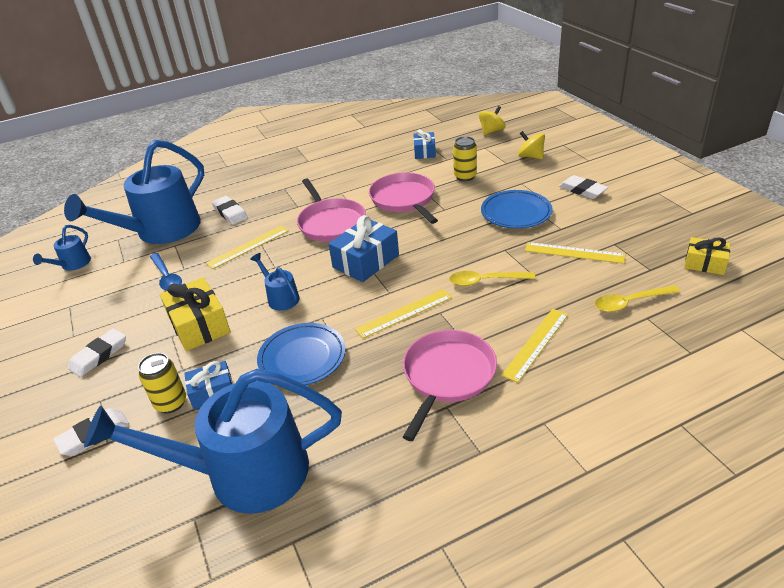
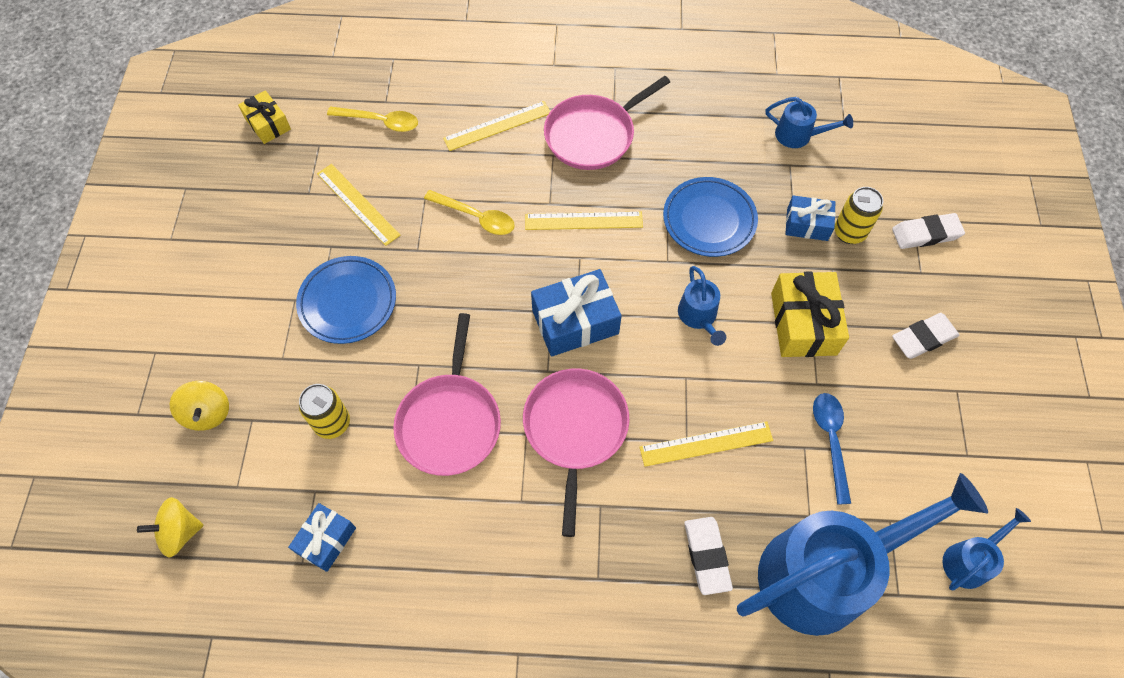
camera: 155 degrees left, 25 degrees up
blue watering can [84,369,342,514] -> blue watering can [766,97,853,148], size x0.43
white eraser [559,175,608,199] -> none

